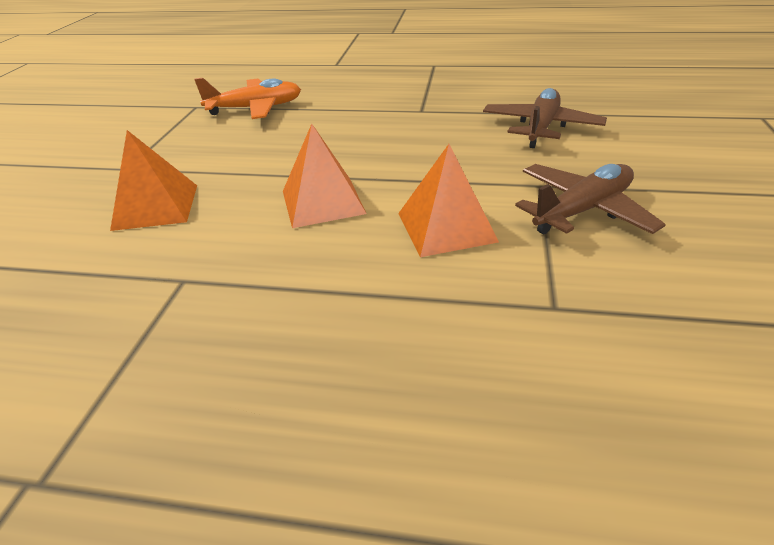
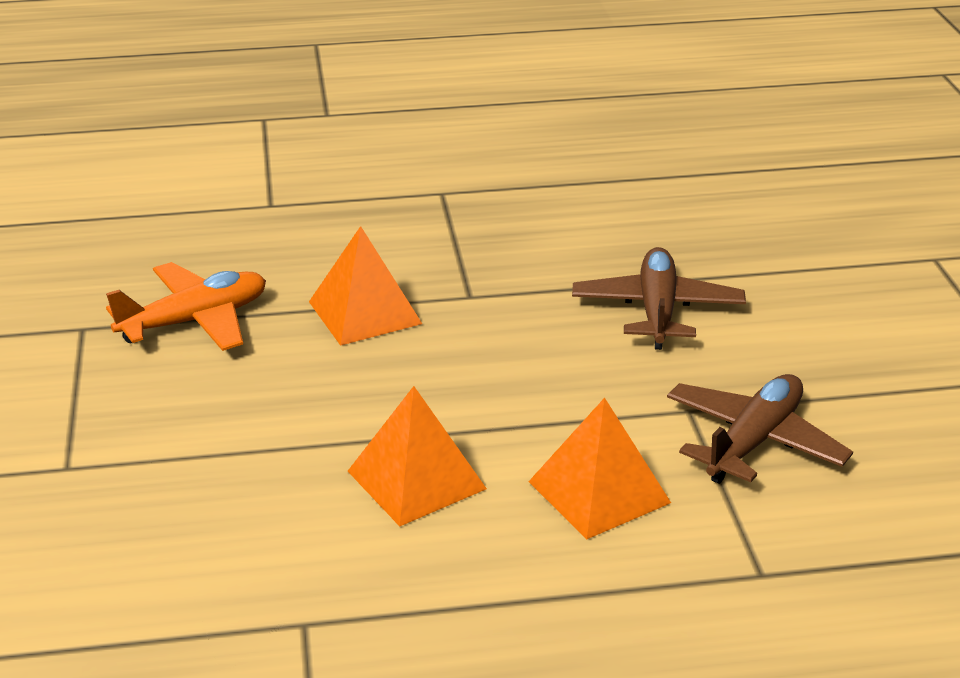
camera: 20 degrees left, 5 degrees down
orange pyramid [110,130,197,231] -> orange pyramid moved to [309,226,422,346]

